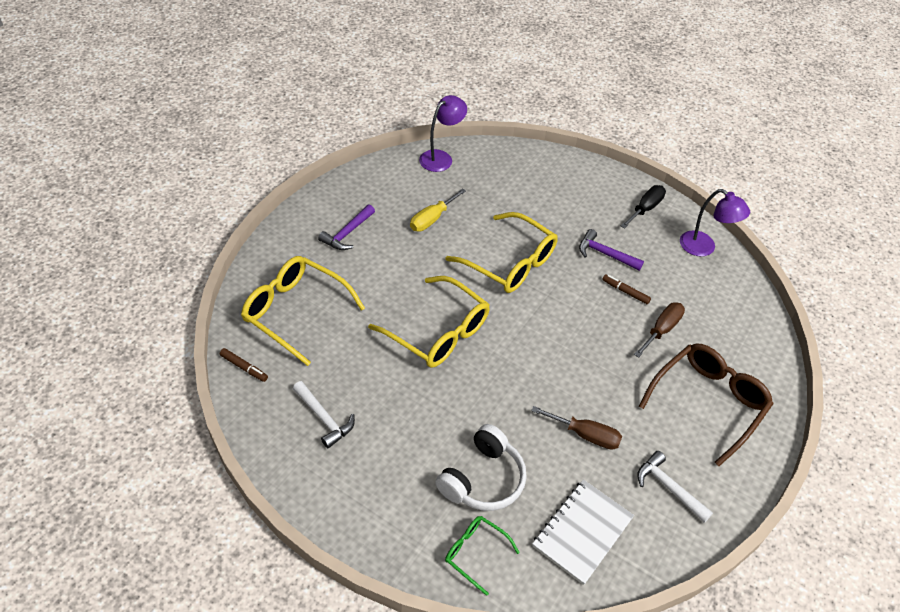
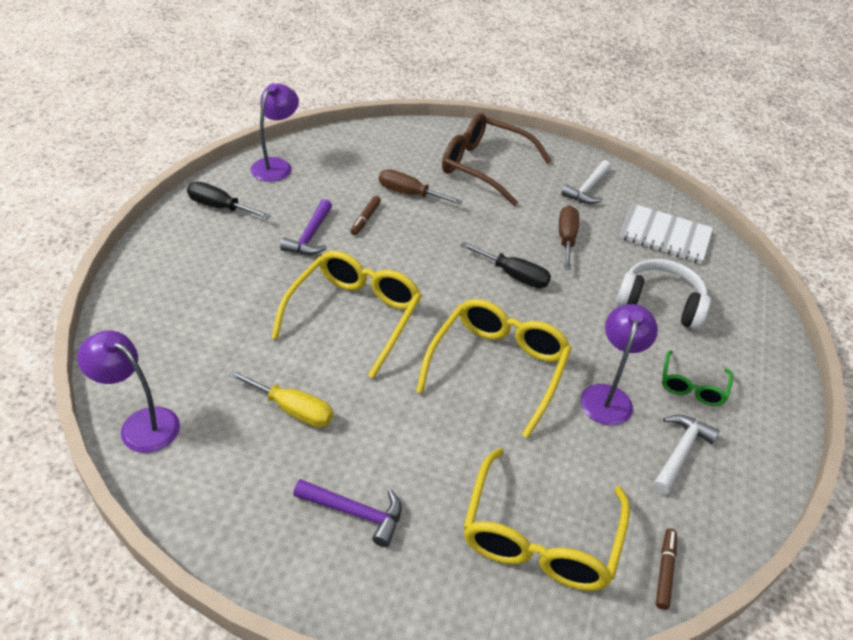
camera: 105 degrees left, 5 degrees down
green glasses [445,516,520,596] -> green glasses moved to [662,350,733,406]
none -> black screwdriver [460,242,551,288]
none -> purple lamp [580,304,658,426]

